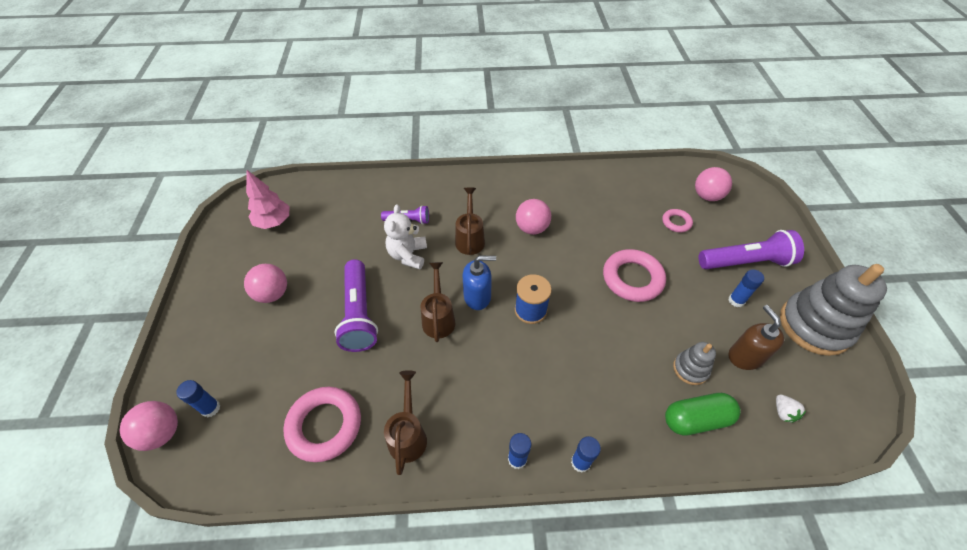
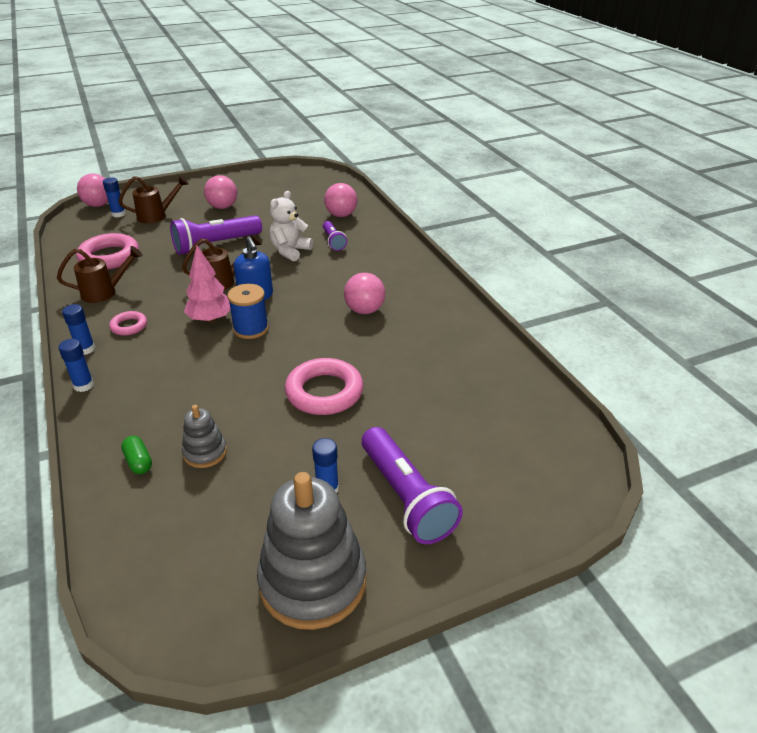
camera: 70 degrees right, 15 degrees down
pink tree [246,170,290,229] -> pink tree moved to [184,245,230,323]
white teddy bear [384,204,427,269] -> white teddy bear turned 45 degrees counterclockwise [270,191,313,261]
brown watering can [455,188,485,255] -> brown watering can moved to [118,176,189,223]
pink ring [662,209,693,232] -> pink ring moved to [109,311,147,336]
green capsule [665,393,741,436] -> green capsule [121,436,152,474], size x0.56
pink ball [695,167,732,201] -> pink ball moved to [324,183,357,217]
brown soap dispenser [729,305,784,370] -> none
white strawberry [776,394,806,423] -> none

